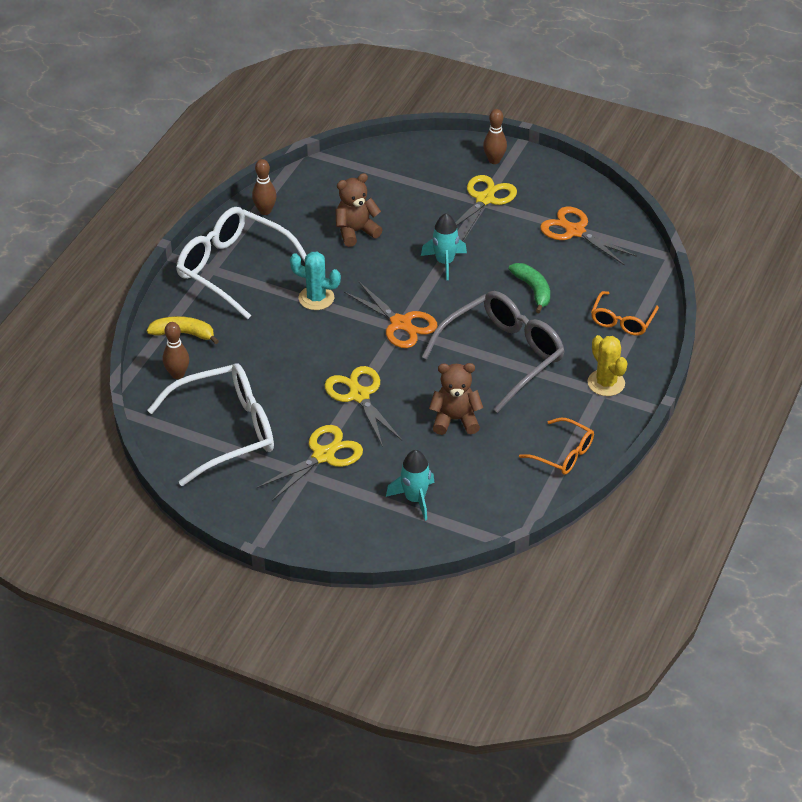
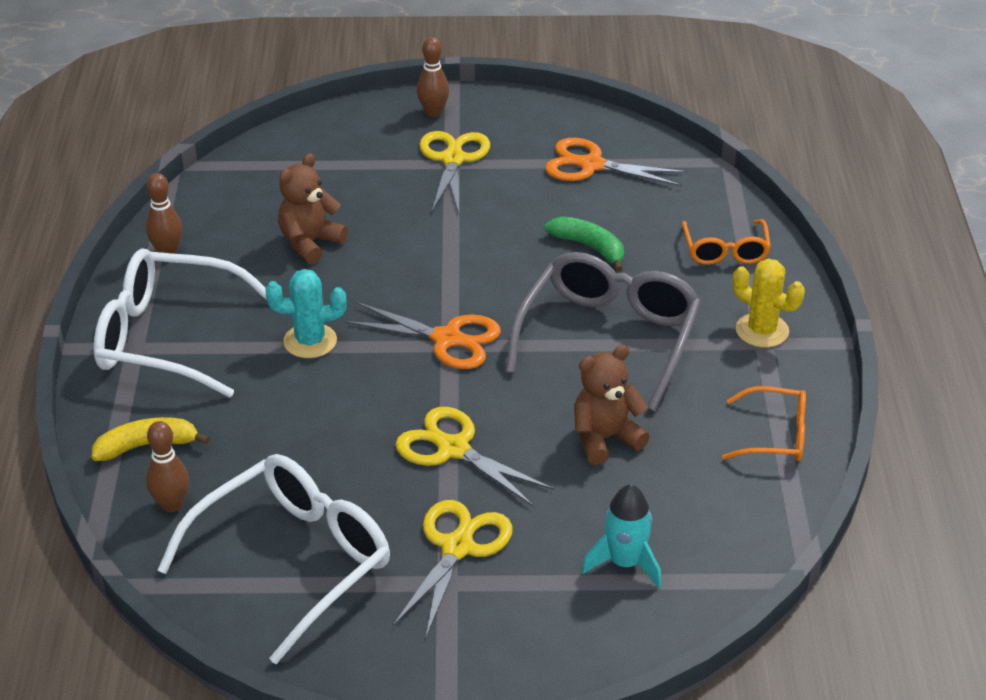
camera: 25 degrees left, 5 degrees down
turquoise rocket [421,213,467,280] -> none

